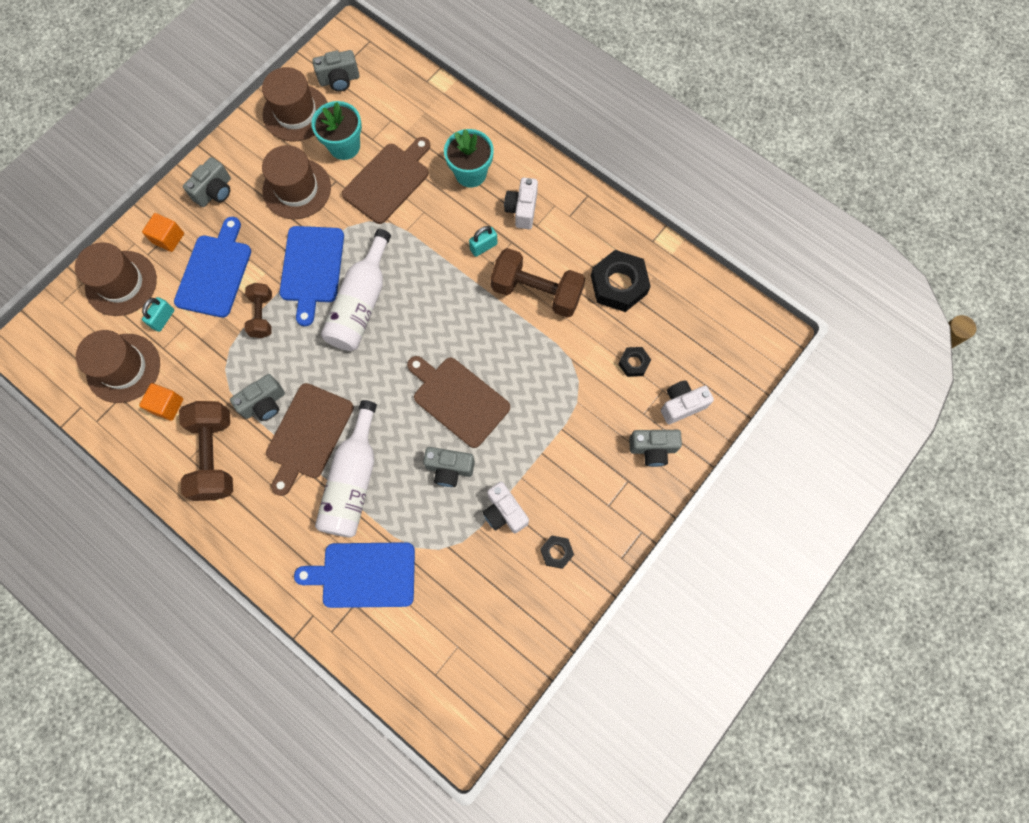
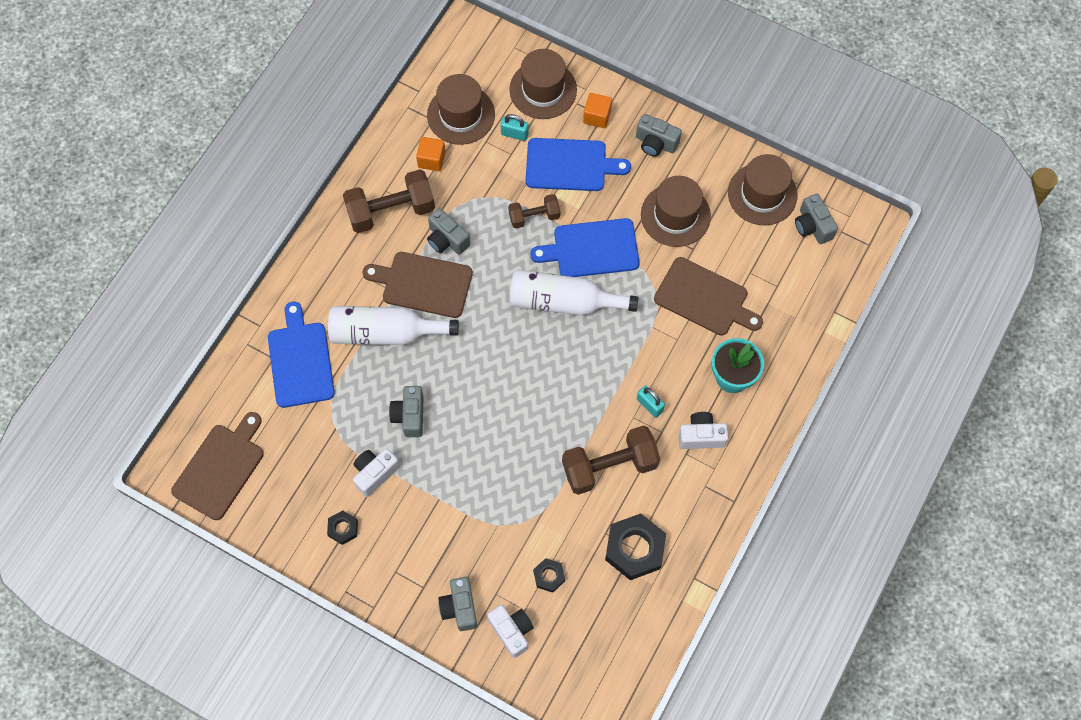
camera: 80 degrees right, 5 degrees down
turquoise flower pot [311,101,362,160] -> none
brown cutting board [407,356,510,448] -> brown cutting board moved to [171,412,264,520]
brown dumbbell [490,248,585,318] -> brown dumbbell turned 60 degrees clockwise [562,425,660,495]

